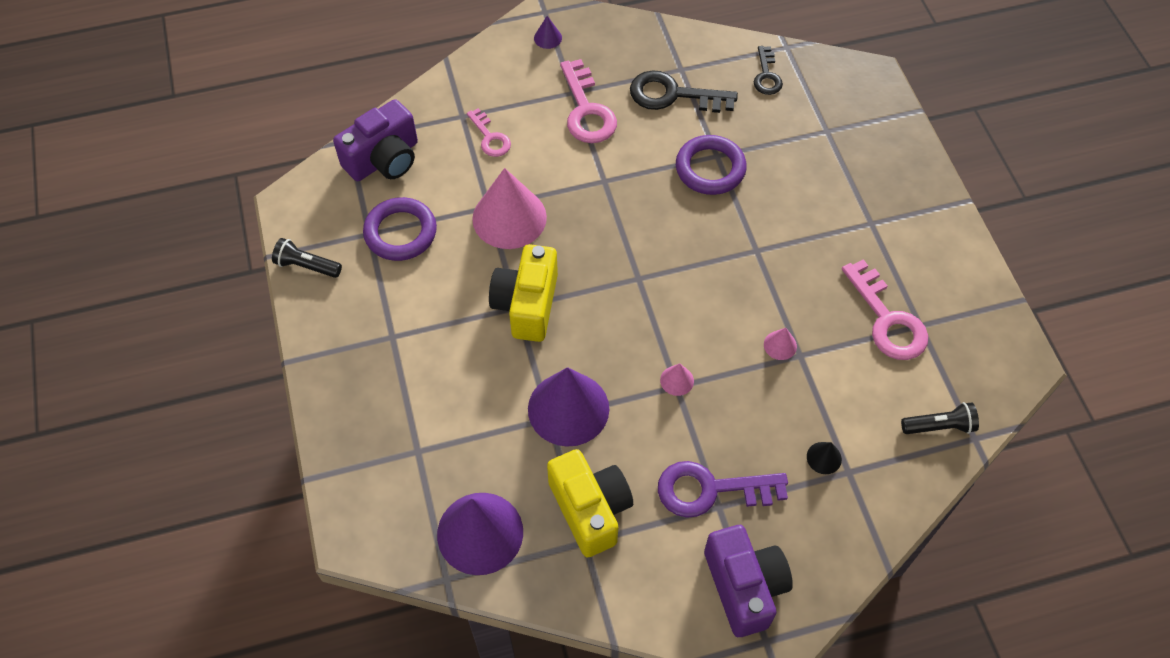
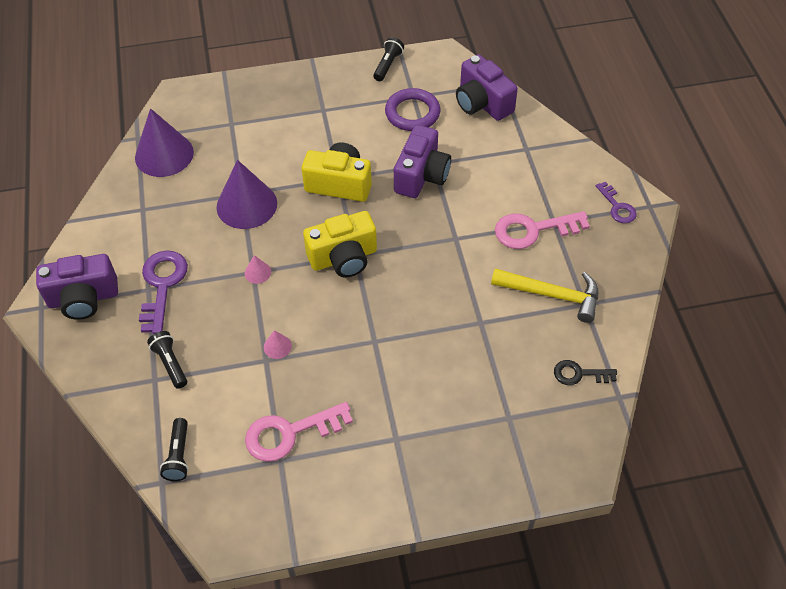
camera: 95 degrees right, 5 degrees down
pink key [467,108,511,157] -> none
pink cone [472,168,547,249] -> purple camera [394,125,451,198]
purple cone [534,16,562,49] -> purple key [596,181,637,223]
yellow camera [547,449,633,558] -> yellow camera moved to [303,211,377,277]
black key [630,70,738,113] -> yellow hammer [491,268,598,323]
purple ring [676,135,747,195] -> none
black cone [807,442,842,474] -> black flashlight [147,331,187,389]

